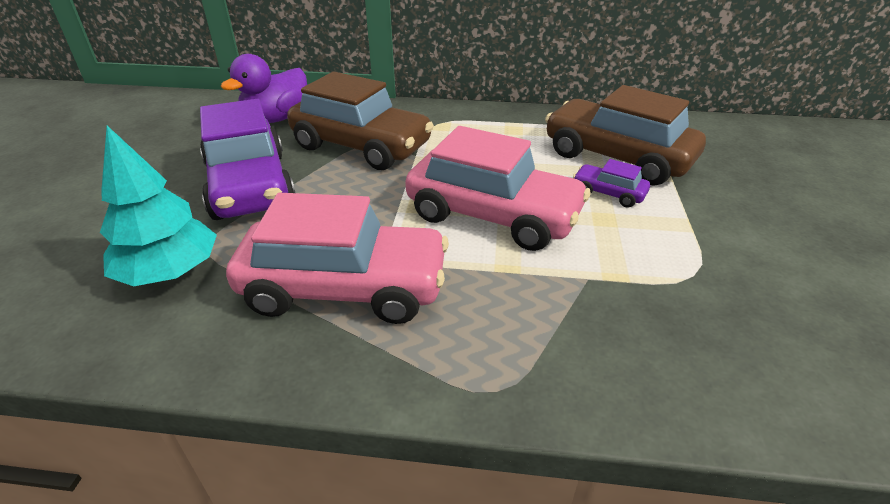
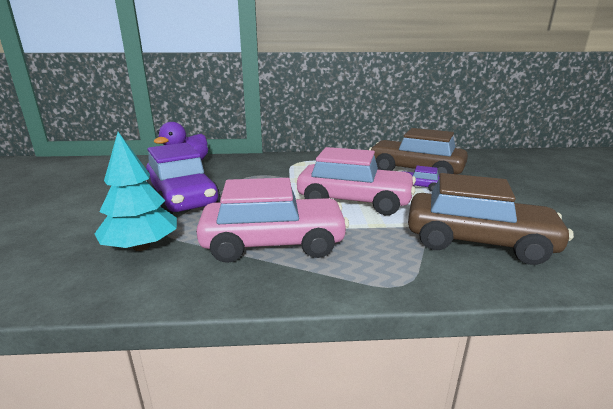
camera: 10 degrees left, 15 degrees down
brown car [287,72,434,170] -> brown car moved to [408,173,574,265]

